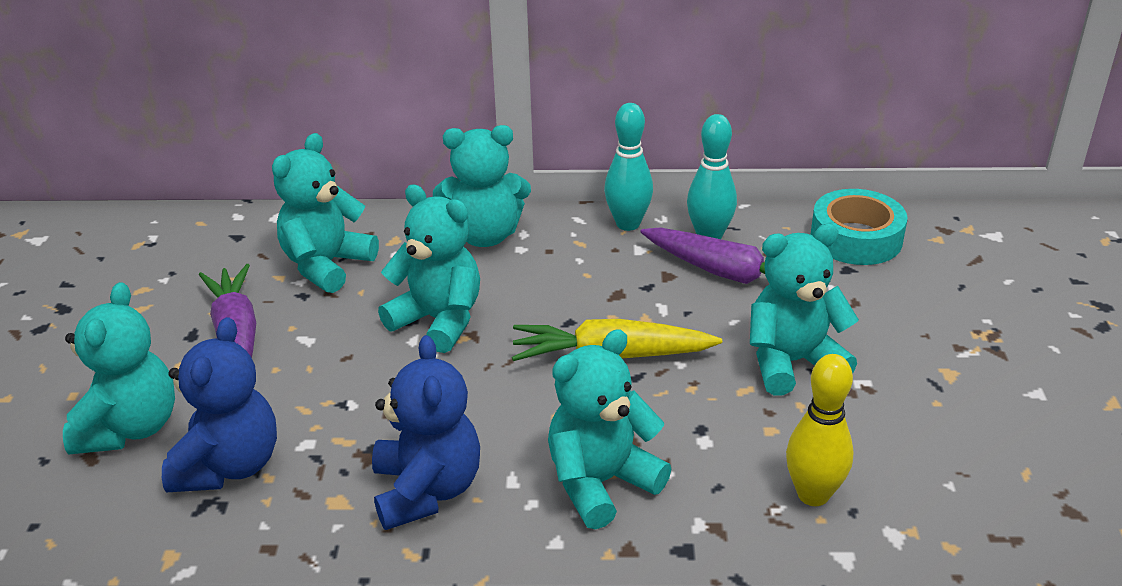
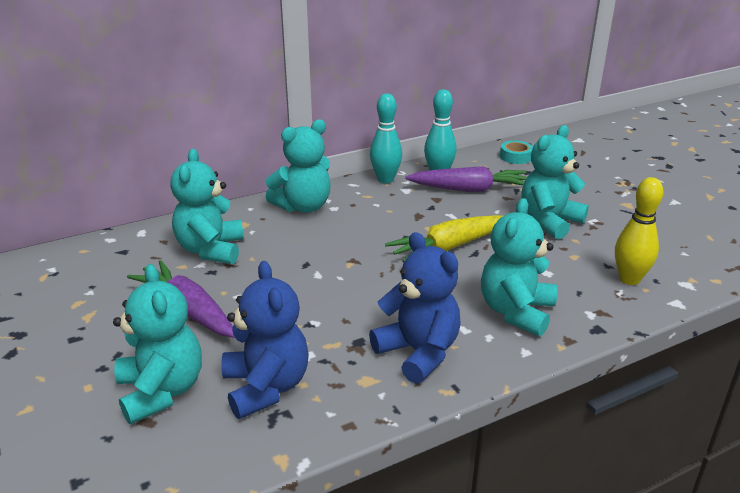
camera: 30 degrees left, 5 degrees down
turquoise teddy bear [378,184,480,353] -> none
turquoise tape [810,189,907,265] -> turquoise tape [500,141,533,164], size x0.58

